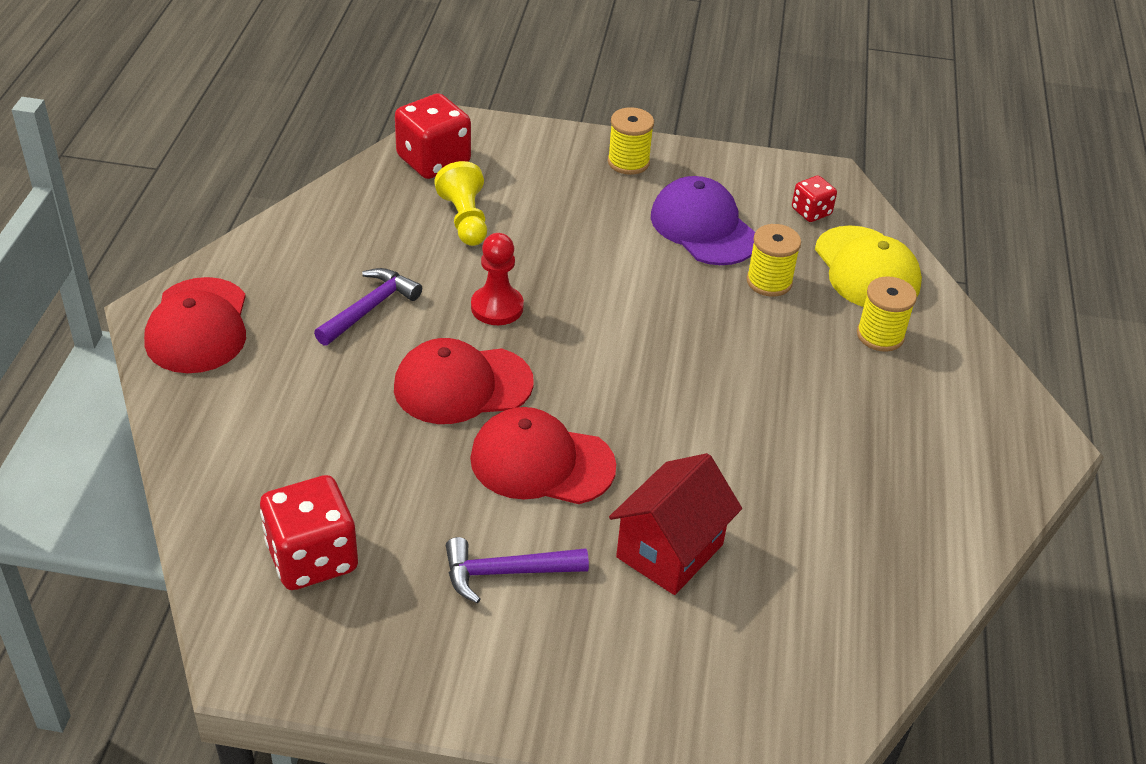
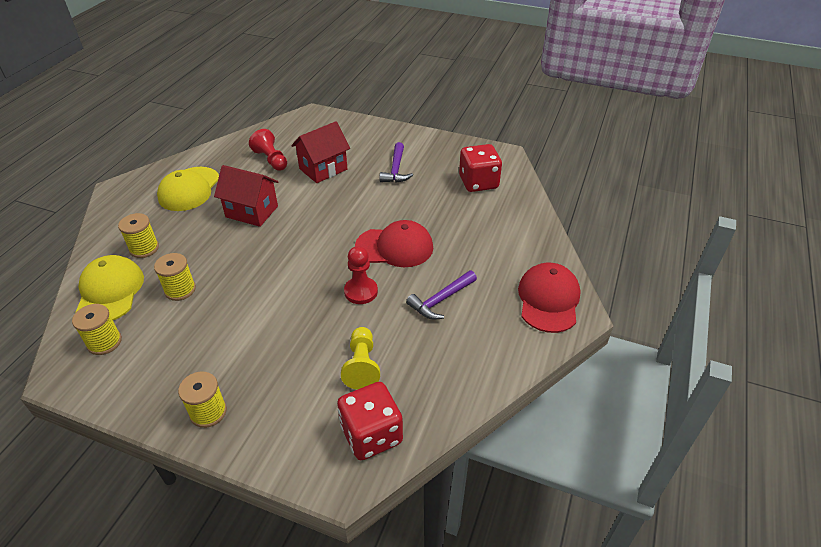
camera: 165 degrees left, 0 degrees up
purple hammer [446,537,589,604] -> purple hammer turned 90 degrees clockwise [379,142,413,183]
red cap [470,407,616,504] -> none
purple cap [651,176,755,265] -> none
red dice [792,176,837,222] -> yellow spool [72,304,122,355]
none -> yellow cap [157,167,219,211]
none -> red house [214,165,278,227]
none -> red pawn [249,129,287,171]

